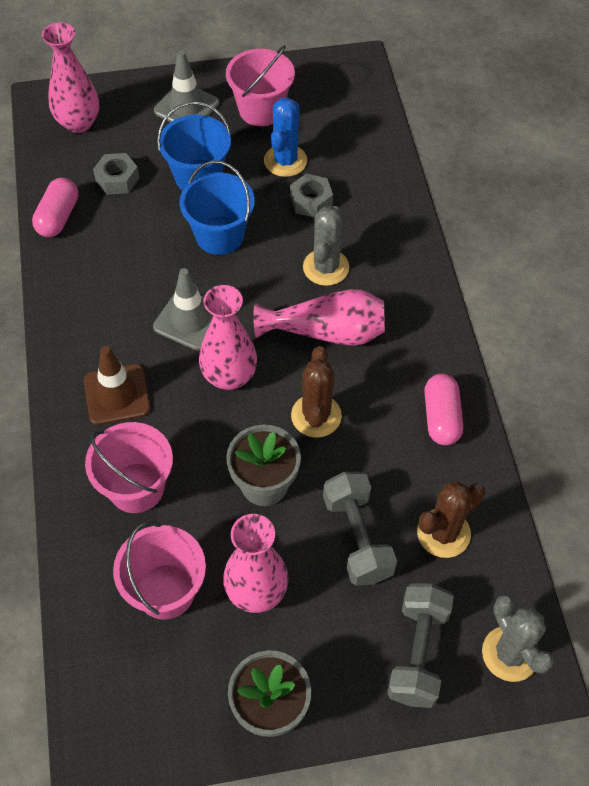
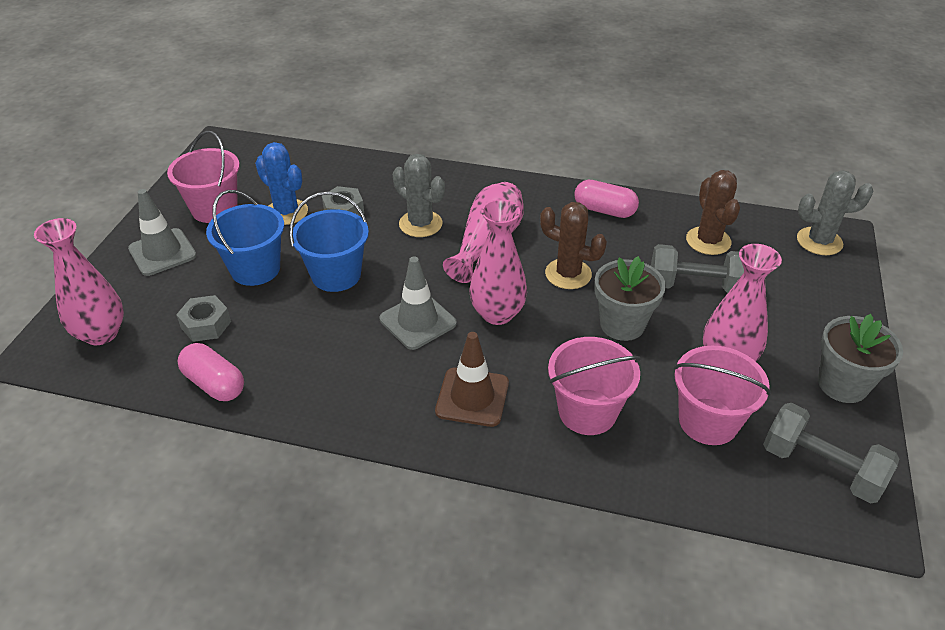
camera: 65 degrees left, 15 degrees down
grey dumbbell [387,584,454,708] -> grey dumbbell moved to [763,403,899,503]

